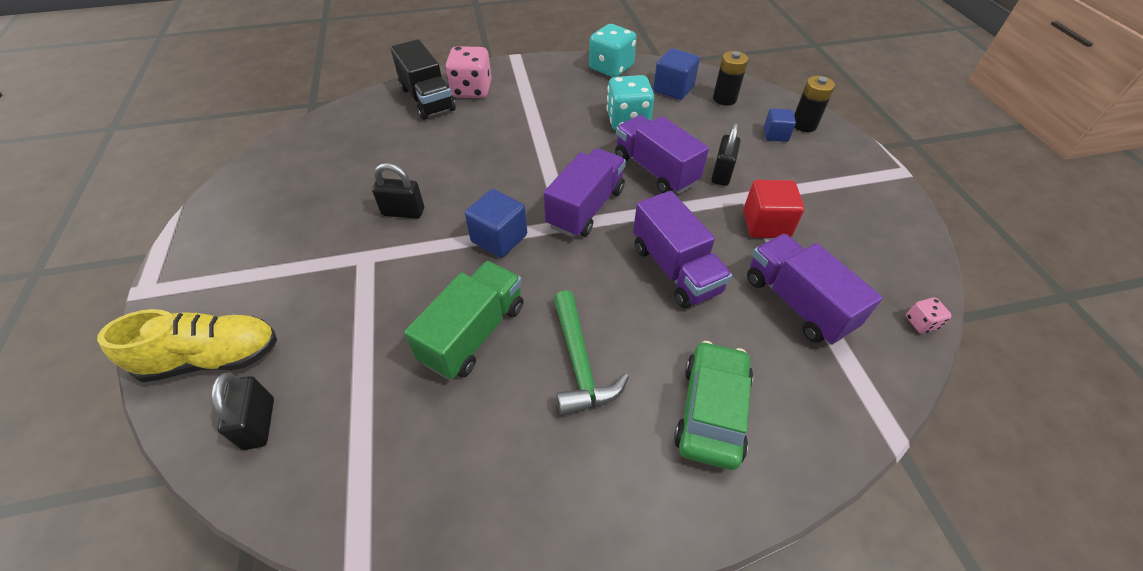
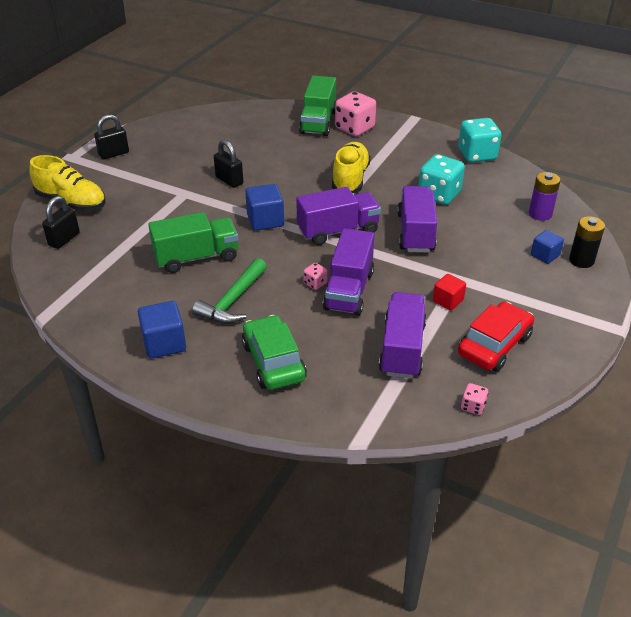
camera: 40 degrees right, 10 degrees down
black truck [390,39,456,120] -> green truck [299,76,336,136]
blue cube [653,48,700,100] -> blue cube moved to [138,301,186,359]
green car [674,341,753,470] -> green car turned 75 degrees counterclockwise [242,315,307,390]
black padlock [711,123,741,186] -> black padlock moved to [94,114,129,160]
black battery [713,51,748,106] -> purple battery [529,172,560,221]
red cube [743,180,805,238] -> red cube [433,274,466,310], size x0.65
none -> pink dice [303,263,328,290]
none -> yellow shoe [332,142,371,193]
none -> red car [458,302,534,372]

